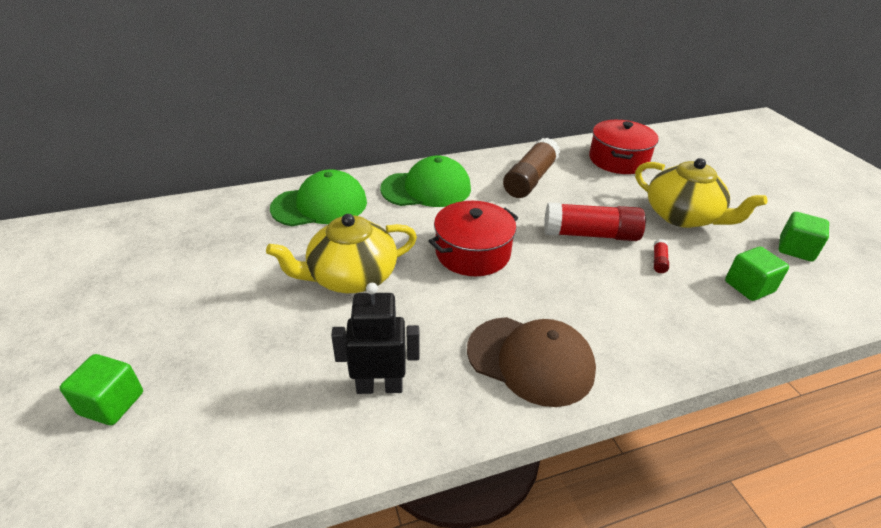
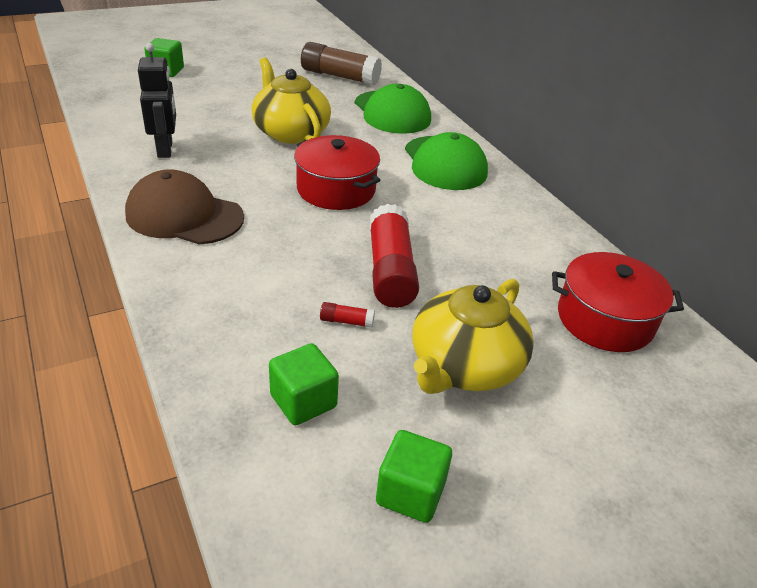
camera: 80 degrees right, 0 degrees up
brown cap [467,317,596,407] -> brown cap turned 90 degrees clockwise [125,169,244,245]
brown glue stick [503,137,560,198] -> brown glue stick moved to [301,42,382,85]

